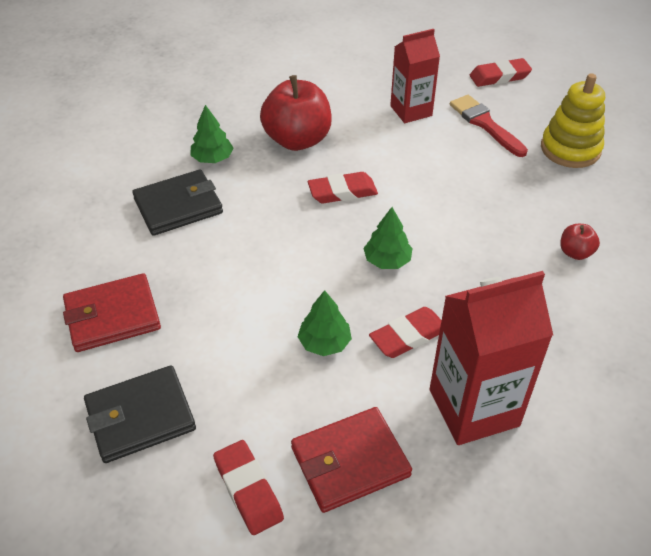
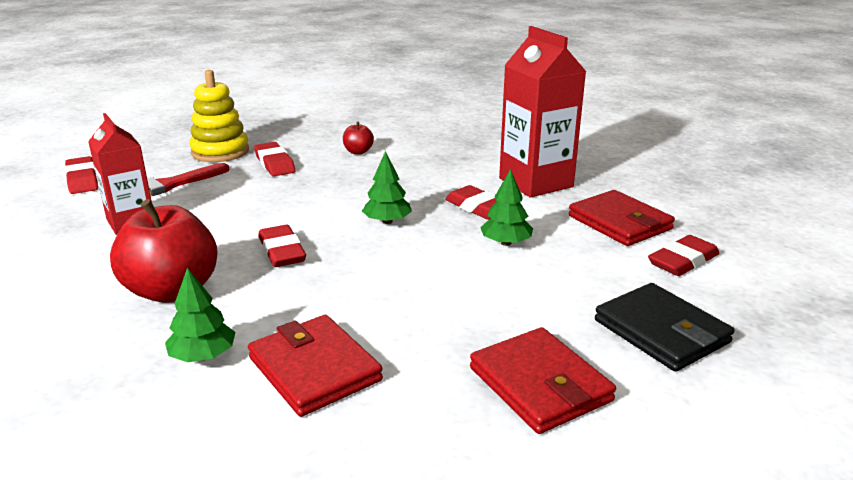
camera: 100 degrees left, 20 degrees down
black wallet [132,169,223,236] -> red wallet [248,315,383,417]
none -> red eraser [254,142,295,176]

